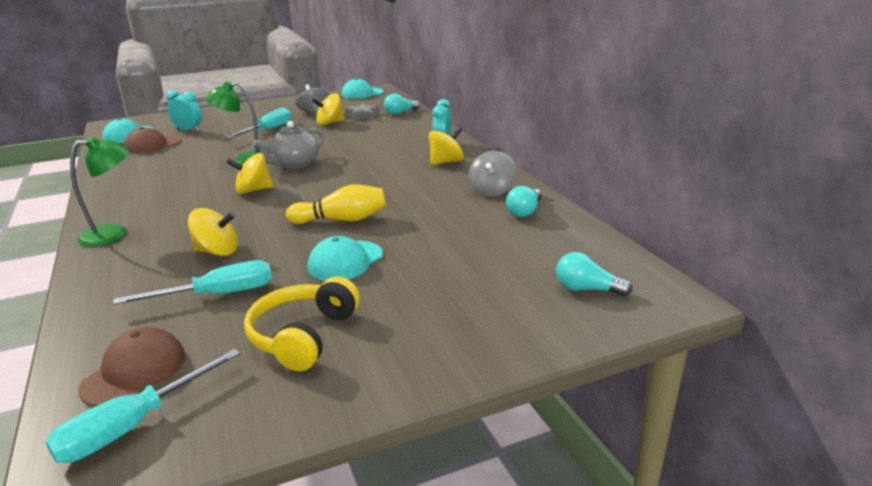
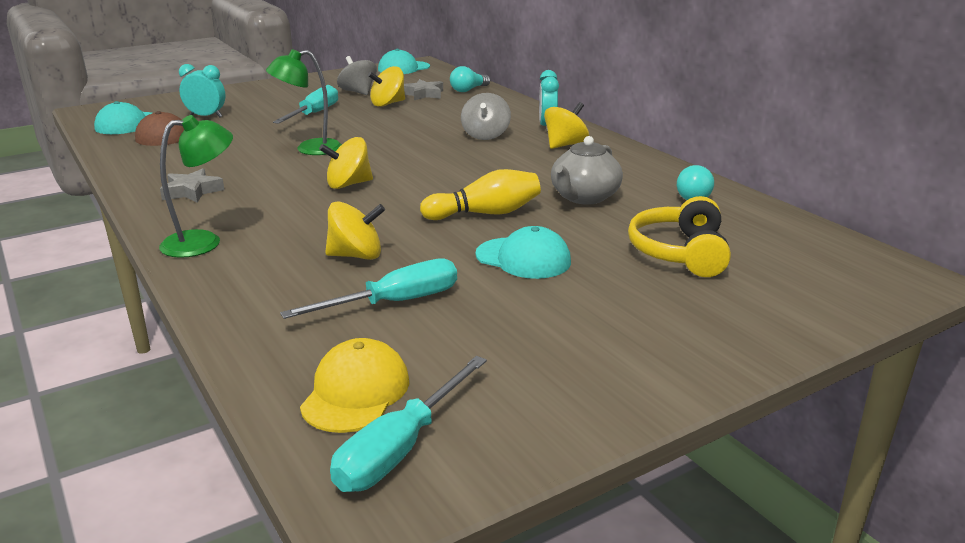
camera: 10 degrees left, 0 degrees up
brown cap [78,327,185,407] -> yellow cap [300,338,409,433]
yellow headphones [244,276,360,371] -> yellow headphones moved to [628,196,731,277]
grey teapot [253,121,324,169] -> grey teapot moved to [551,136,623,205]
turquoise cap [308,236,383,281] -> turquoise cap turned 90 degrees counterclockwise [475,226,571,279]
grey spinning top [468,151,516,197] -> grey spinning top moved to [461,93,511,140]
turquoise light bulb [556,252,633,296] -> none
none -> grey star [160,169,224,203]

